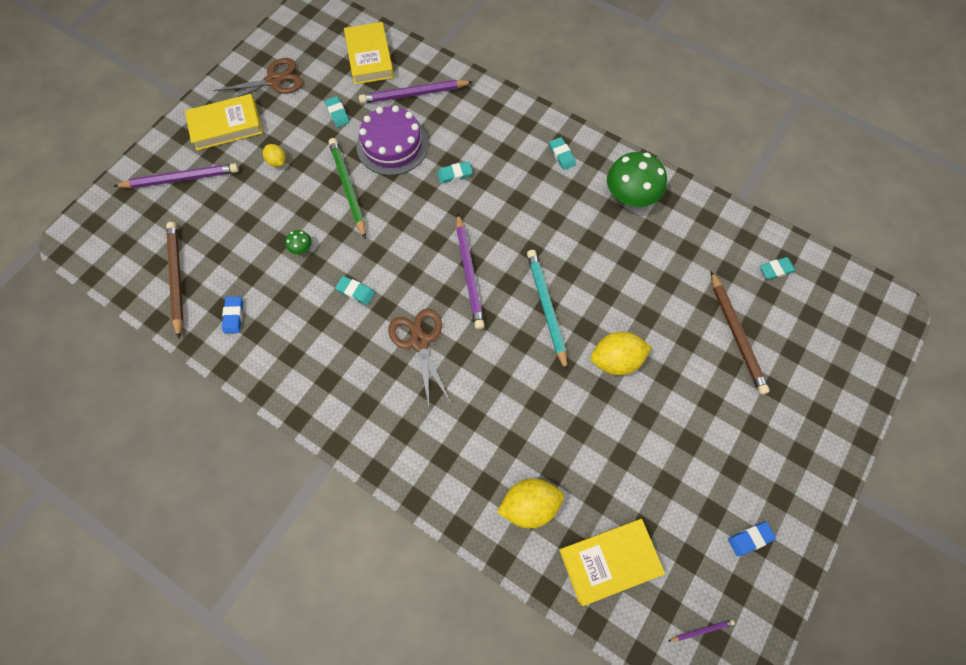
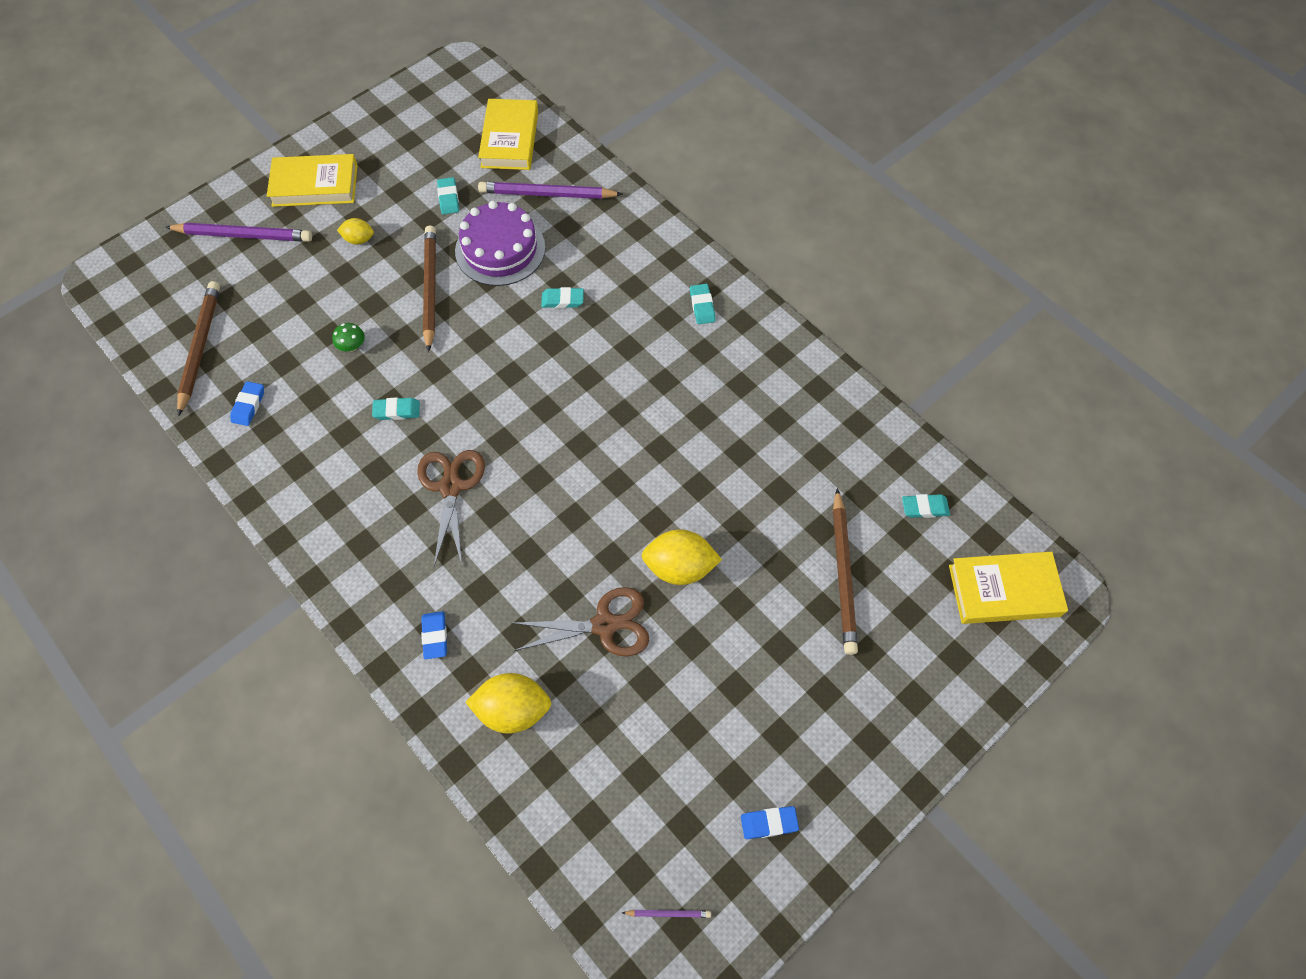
camera: 15 degrees right, 5 degrees down
brown scissors [213,58,303,100] -> brown scissors moved to [513,587,649,656]
yellow lemon [263,144,286,167] -> yellow lemon turned 60 degrees counterclockwise [337,218,374,245]
green pencil [329,138,366,239] -> brown pencil [423,225,436,352]
turquoise eraser [335,276,375,305] -> turquoise eraser turned 45 degrees counterclockwise [372,397,420,420]
purple pencil [456,213,485,330] -> none
turquoise pencil [527,250,567,371] -> none
yellow book [559,519,665,606] -> yellow book moved to [949,552,1068,624]
green mushroom [607,152,667,207] -> none
none -> blue eraser [421,611,447,659]

